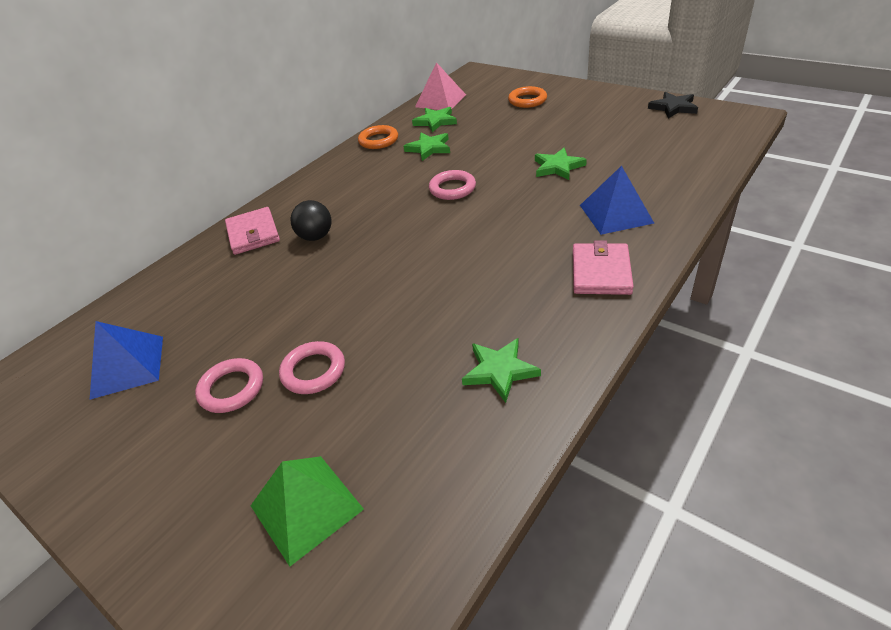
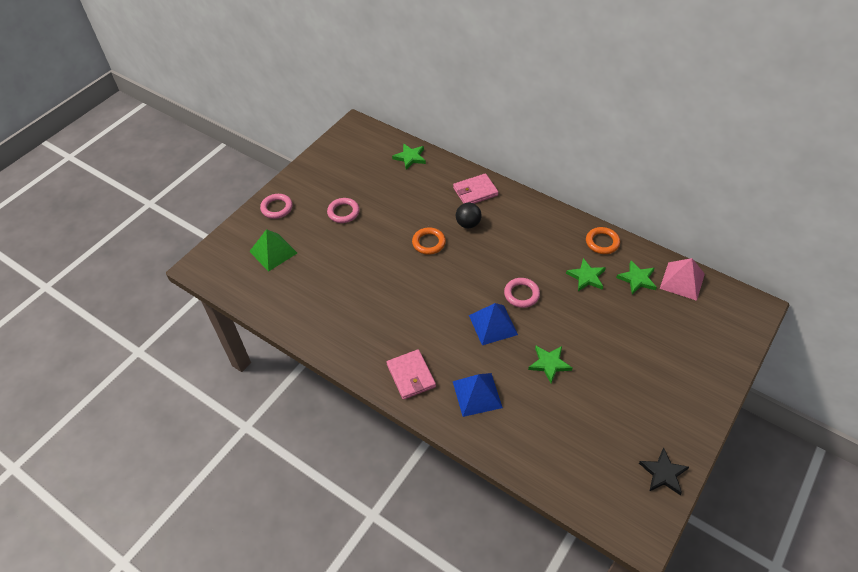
camera: 85 degrees right, 10 degrees up
blue pyramid [90,321,163,400] -> blue pyramid moved to [469,303,518,345]
pink ring [279,341,345,394] -> pink ring moved to [260,194,292,219]
green star [462,338,541,403] -> green star moved to [392,143,426,170]
orange ring [508,86,547,108] -> orange ring moved to [412,228,446,255]
pink wallet [573,241,634,295] -> pink wallet turned 60 degrees clockwise [387,349,436,400]

